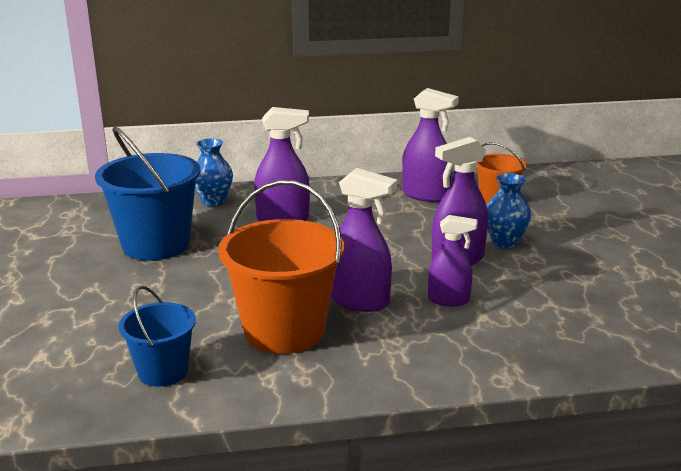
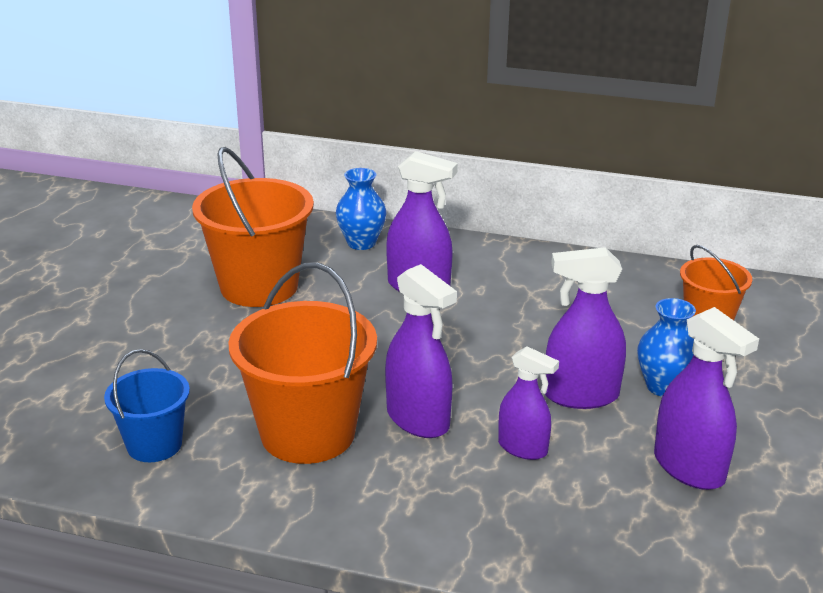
camera: 25 degrees right, 5 degrees up
blue bucket [95,126,201,261] -> orange bucket [192,147,314,307]
purple spray bottle [402,88,459,202] -> purple spray bottle moved to [654,307,759,490]

